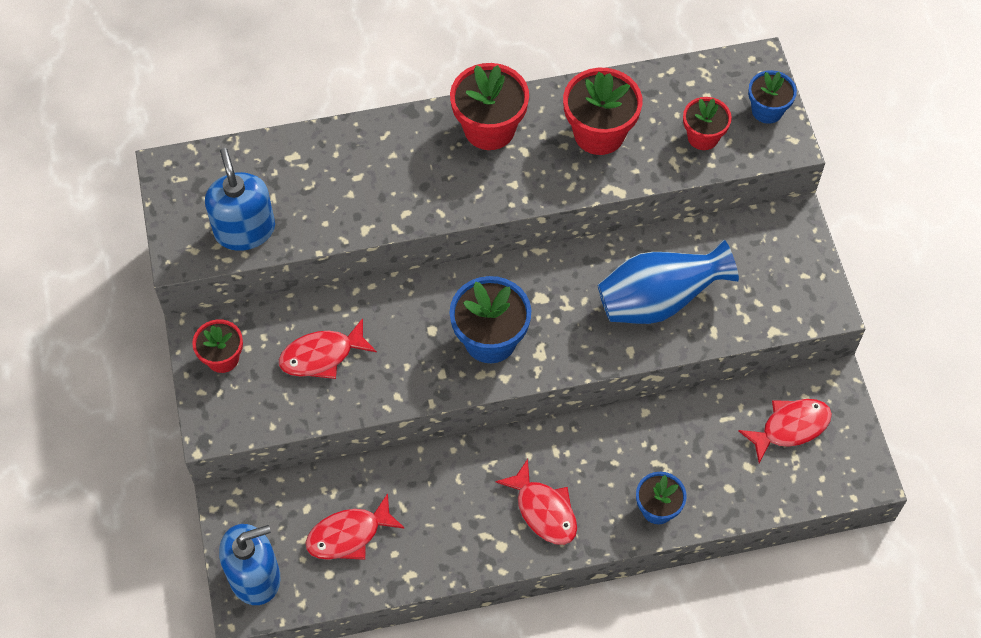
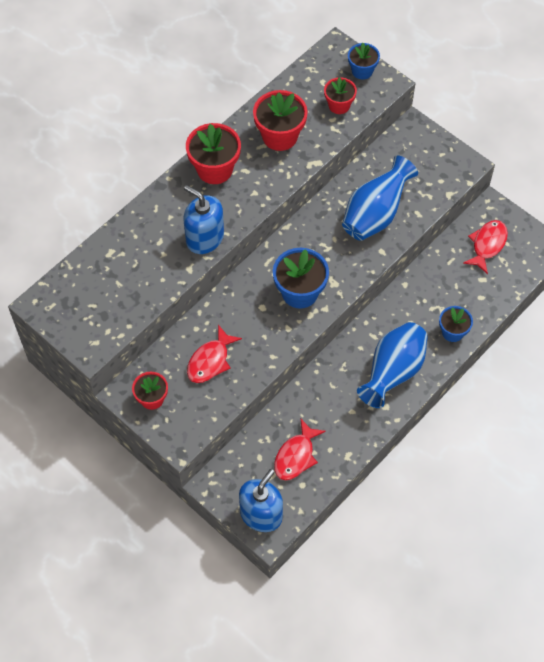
camera: 35 degrees left, 0 degrees up
blue soap dispenser [205,148,275,251] -> blue soap dispenser moved to [183,185,224,254]
red fish [495,459,577,545] -> blue vase [357,322,428,408]

